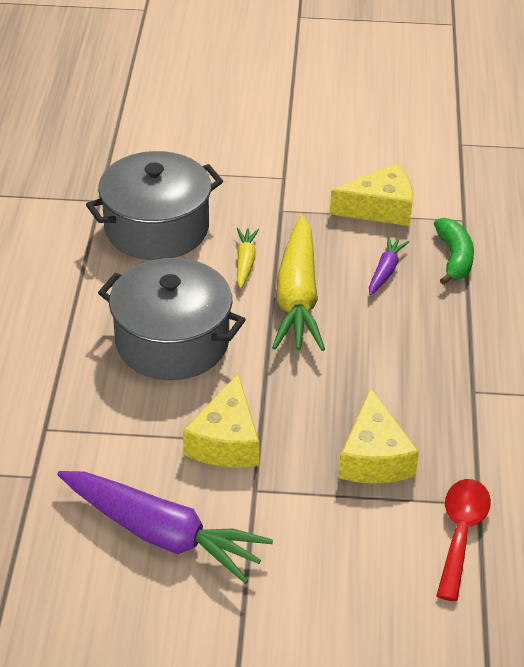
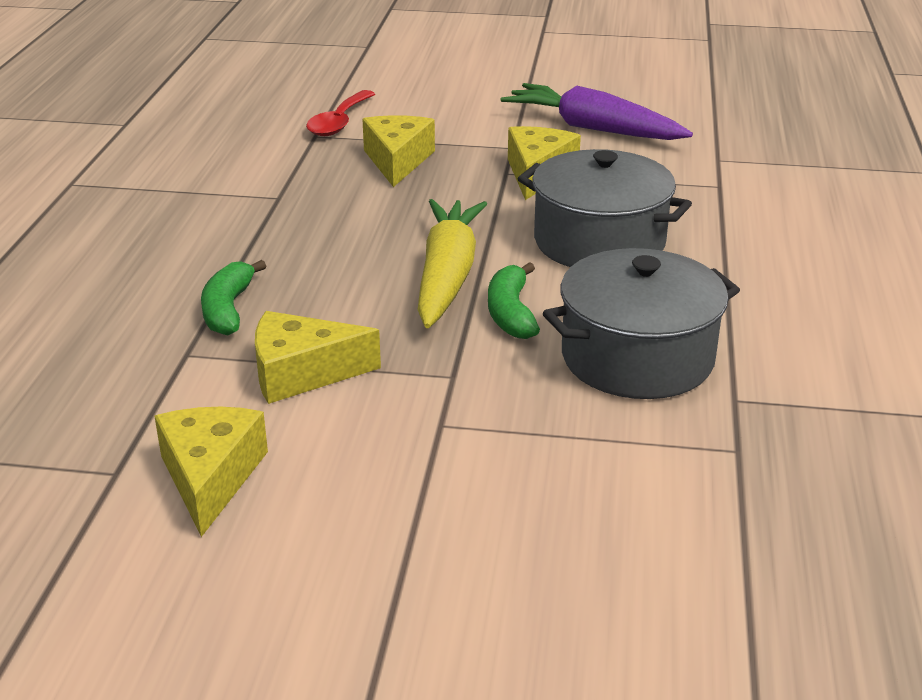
camera: 175 degrees left, 10 degrees down
yellow carrot [237,228,259,289] -> green banana [488,262,540,339]
purple carrot [369,236,409,295] -> none
none -> yellow cheese [154,407,268,537]

